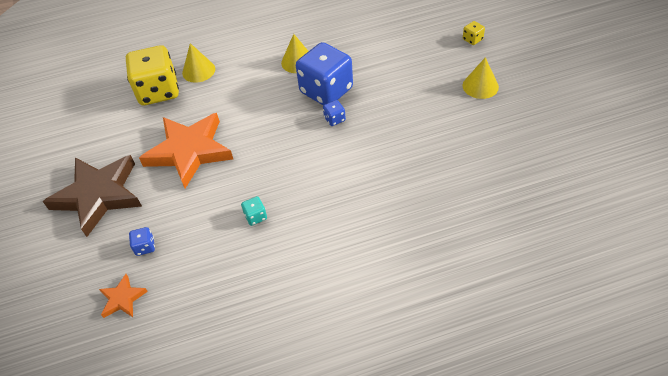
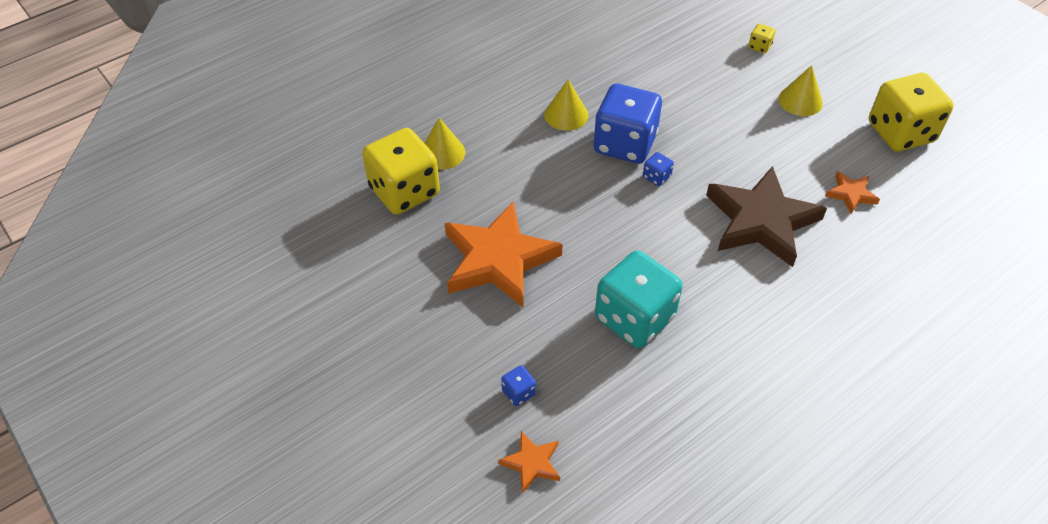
camera: 25 degrees left, 0 degrees up
brown star [43,155,142,237] -> brown star moved to [706,166,827,267]
turquoise dice [241,196,267,226] -> turquoise dice [595,251,683,348], size x2.49
none -> orange star [825,171,880,214]
none -> yellow dice [869,73,954,152]

